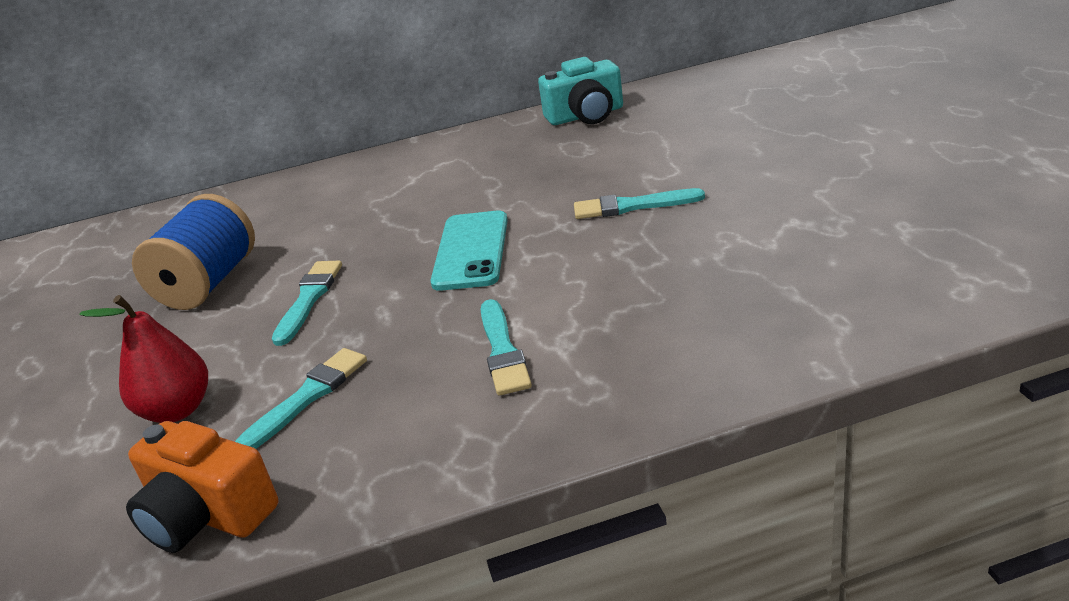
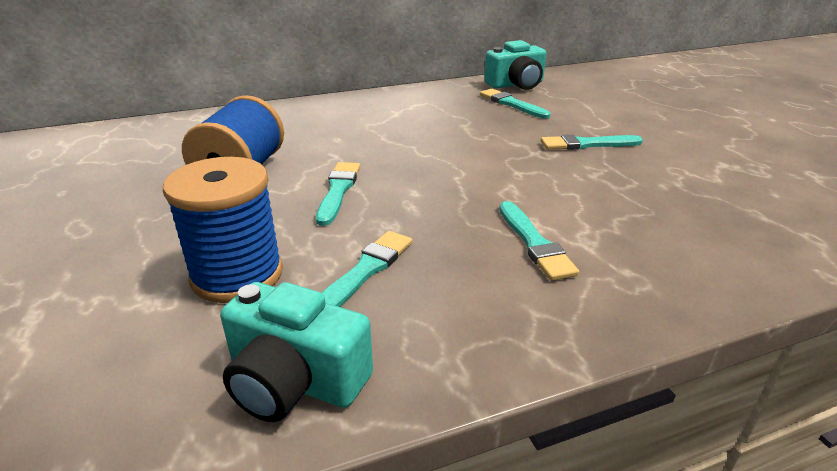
camera: 10 degrees left, 0 degrees up
red pear [80,295,208,423] -> blue spool [163,157,283,303]
orange camera [126,421,278,553] -> turquoise camera [220,282,373,422]
turquoise phone [431,211,508,291] -> none
none -> turquoise brush [480,89,550,119]

